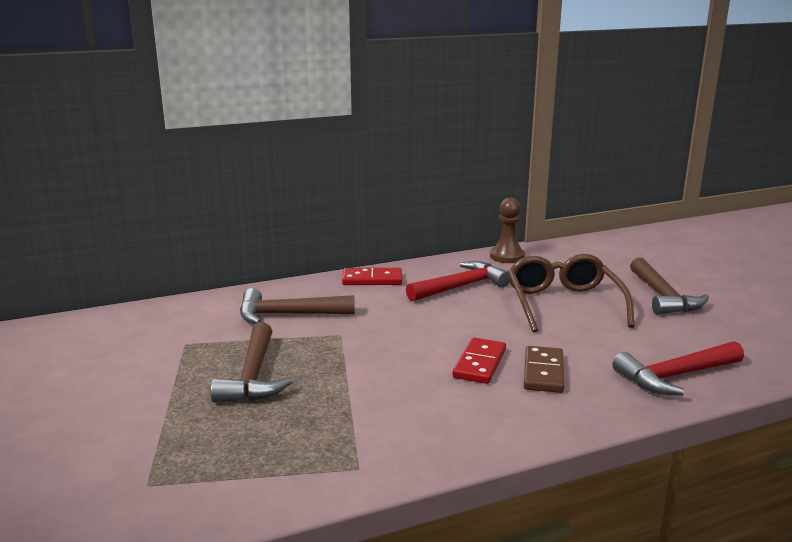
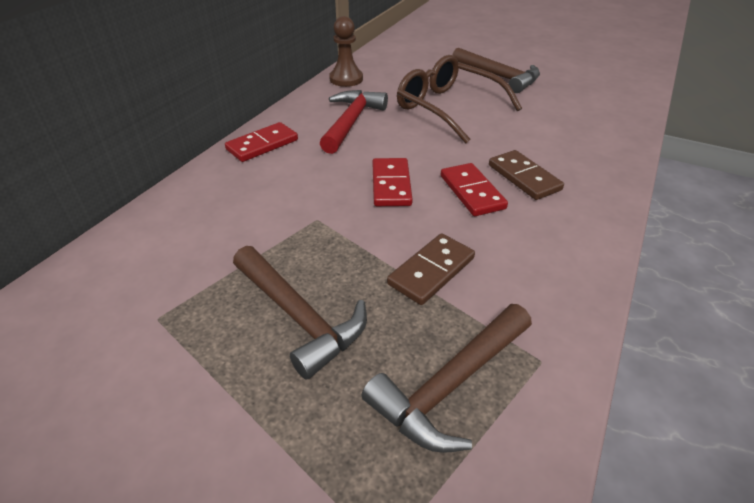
camera: 40 degrees left, 20 degrees up
brown hammer [240,288,355,324] -> brown hammer moved to [362,304,532,453]
red hammer [612,341,744,395] -> none
none -> red domino [373,158,413,206]
none -> brown domino [387,233,475,305]

